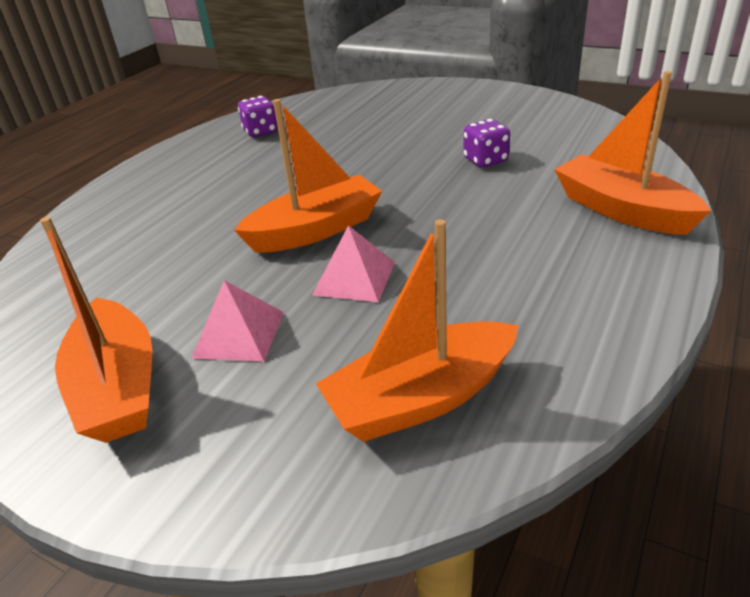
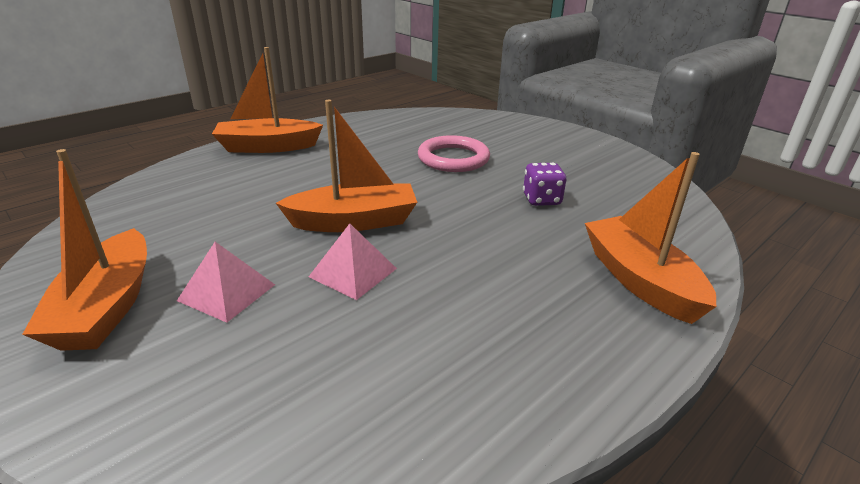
camera: 15 degrees right, 5 degrees down
purple dice [238,96,278,137] -> none
orange boat [316,219,519,442] -> orange boat moved to [212,47,323,153]
none -> pink ring [418,135,490,172]

